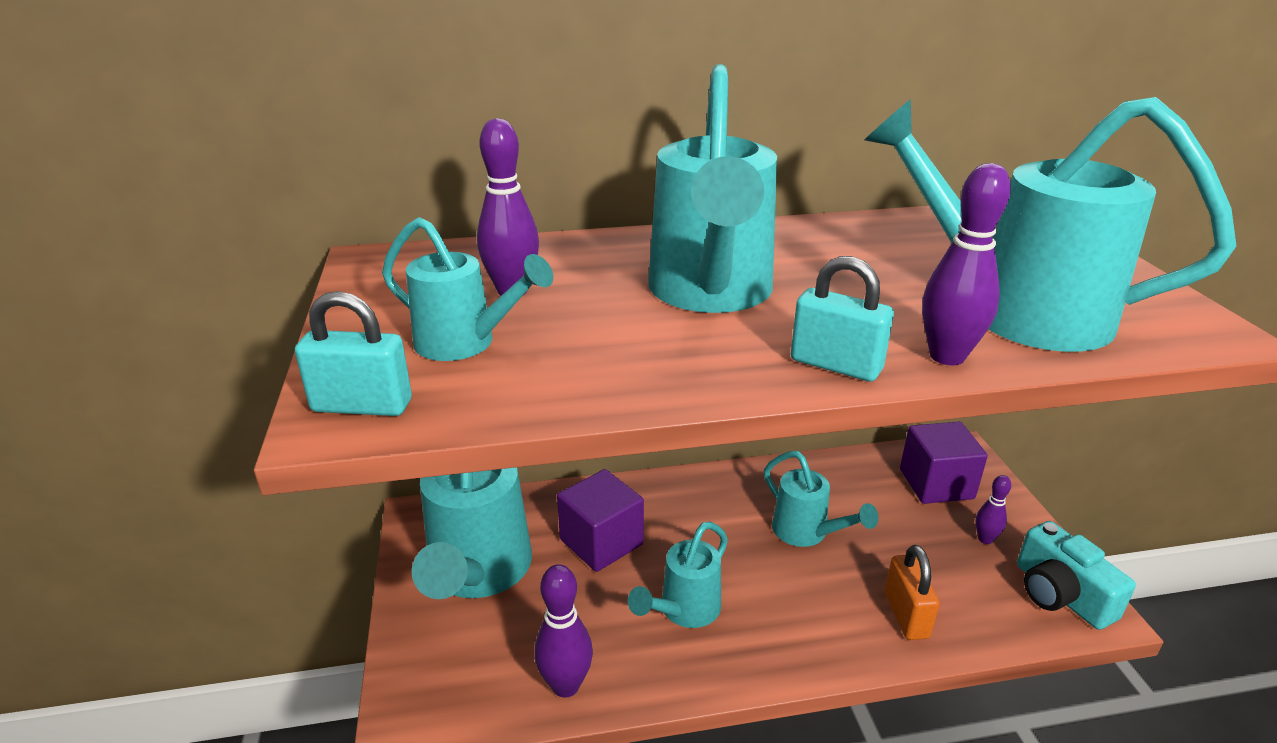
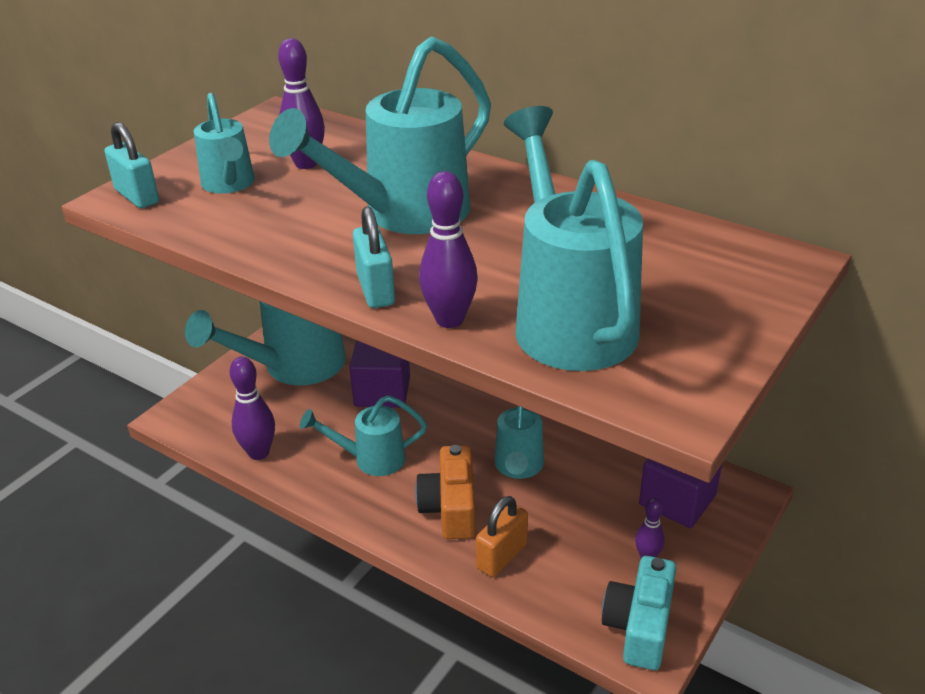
camera: 45 degrees right, 5 degrees up
none -> orange camera [415,445,475,539]

